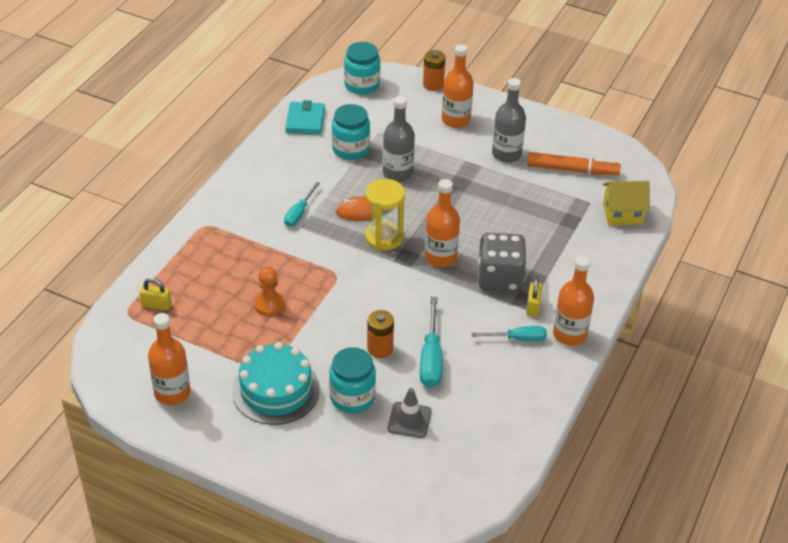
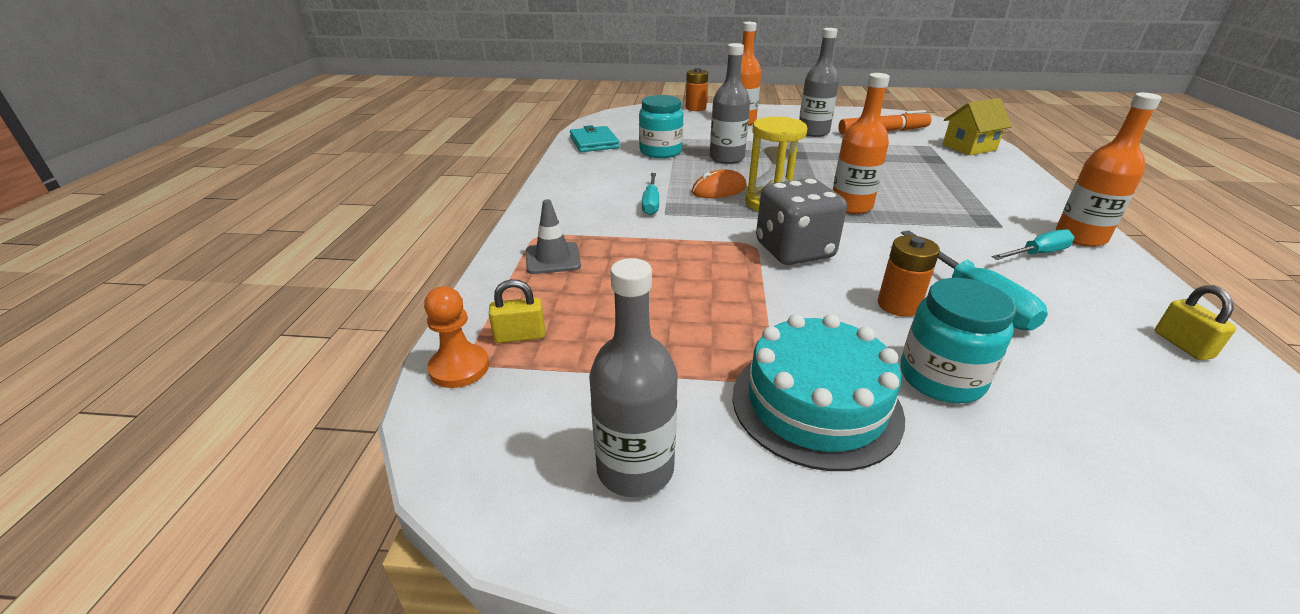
camera: 20 degrees left, 10 degrees down
orange bottle [148,313,191,405] -> grey bottle [589,258,678,498]
orange pawn [254,267,285,316] -> orange pawn moved to [424,286,489,388]
turquoise jar [344,42,381,95] -> none
grey traffic cone [388,388,432,438] -> grey traffic cone moved to [526,199,581,274]
grey dice [478,233,527,292] -> grey dice moved to [756,178,847,265]
yellow padlock [526,277,542,317] -> yellow padlock moved to [1155,285,1236,360]

